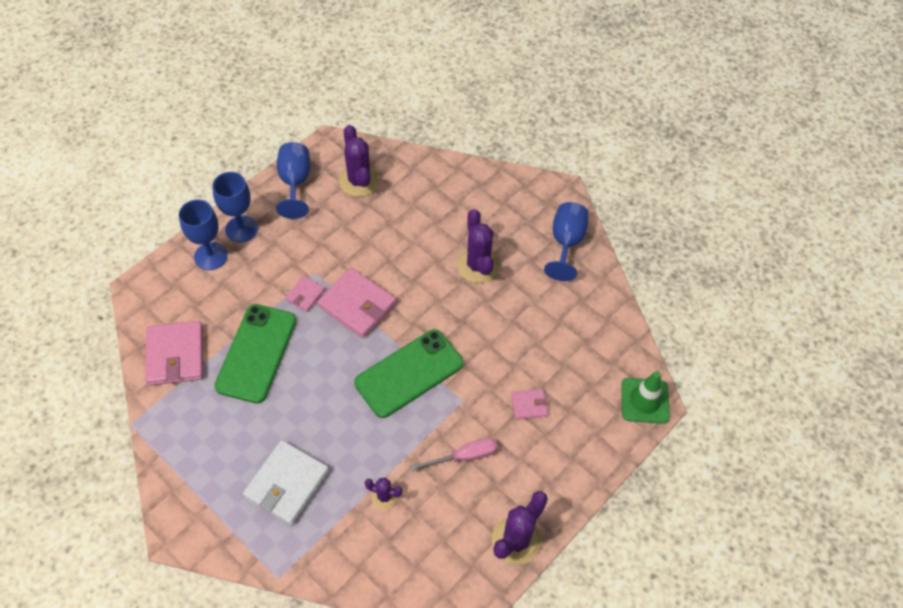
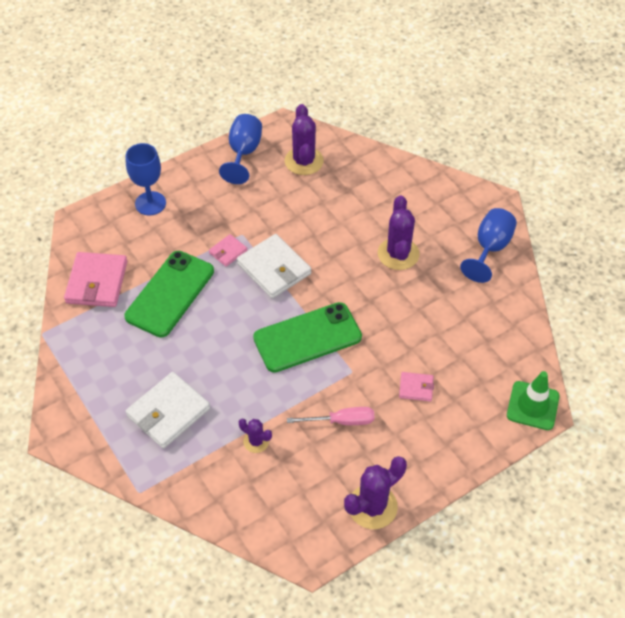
camera: 15 degrees right, 5 degrees down
blue goblet [212,172,258,243] -> none
pink wallet [317,268,396,338] -> white wallet [237,234,311,299]

